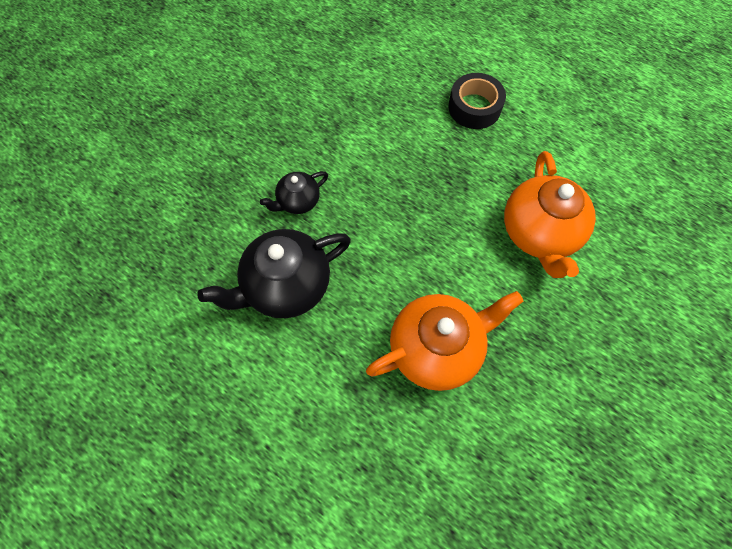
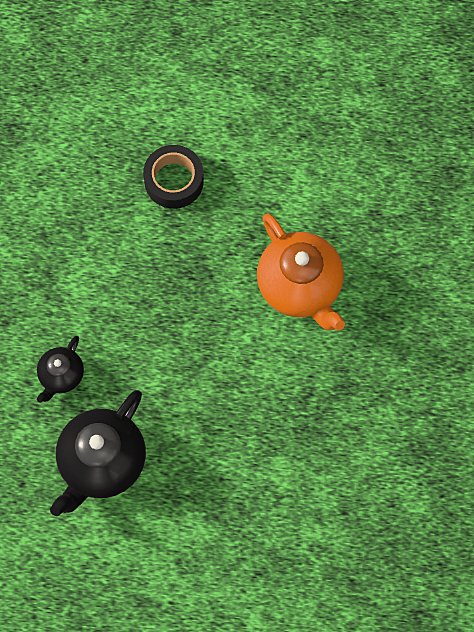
camera: 30 degrees left, 5 degrees up
orange teapot [366,291,524,391] -> none

